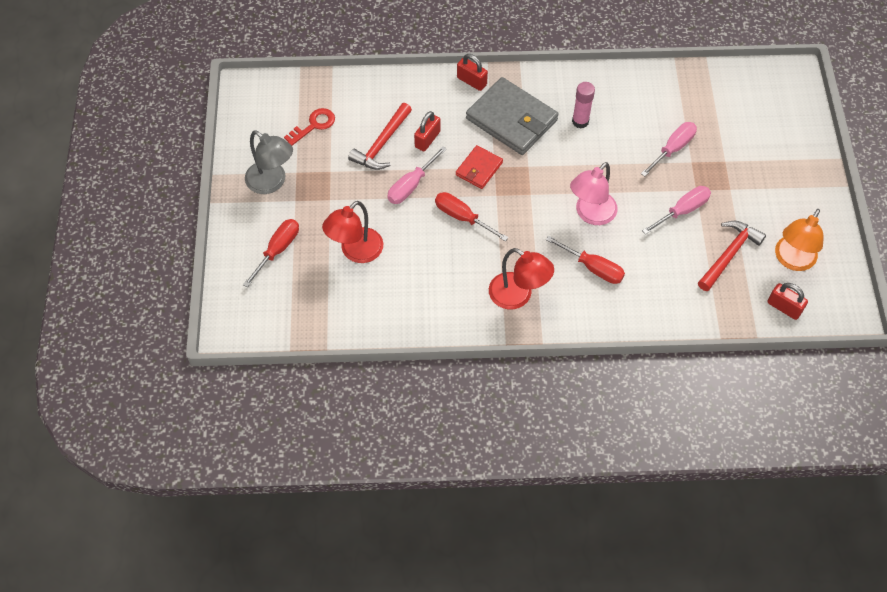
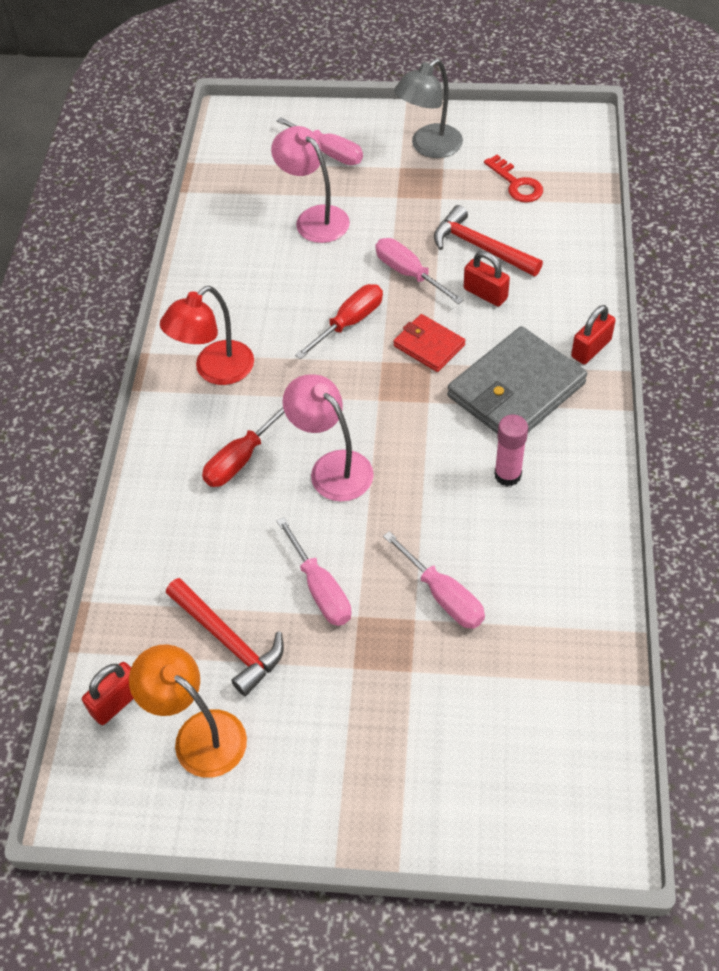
camera: 100 degrees right, 5 degrees down
red screwdriver [243,219,299,287] -> pink screwdriver [277,117,363,165]
red lamp [322,201,383,263] -> pink lamp [271,126,350,243]

